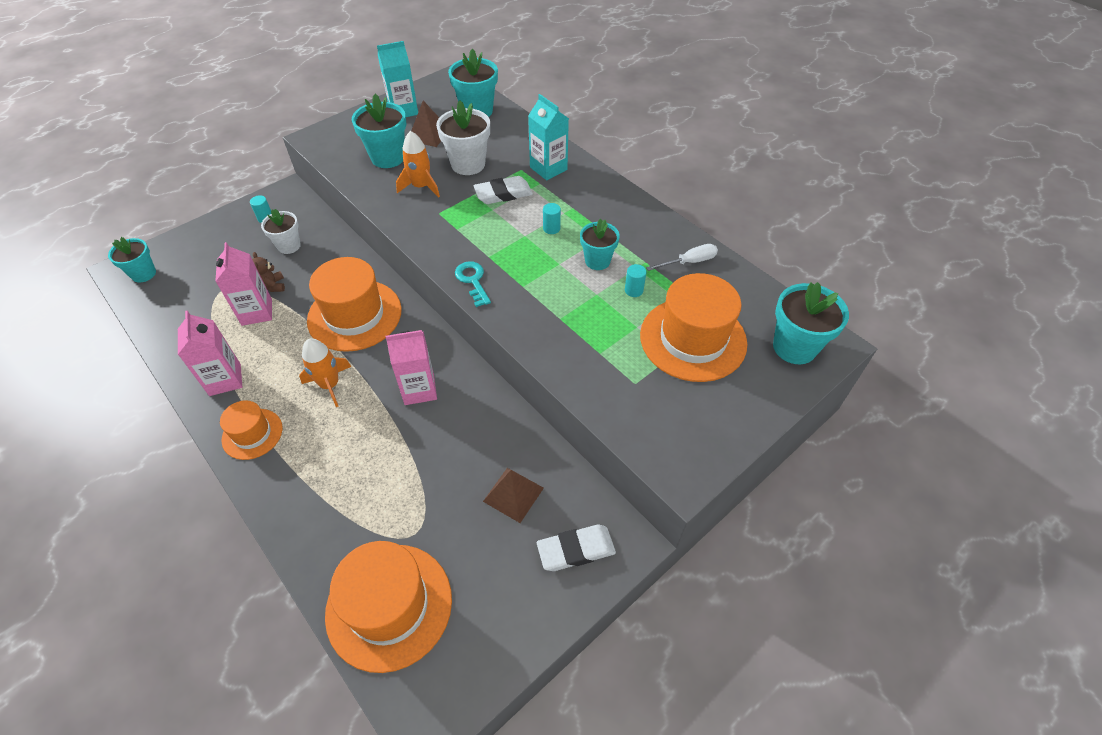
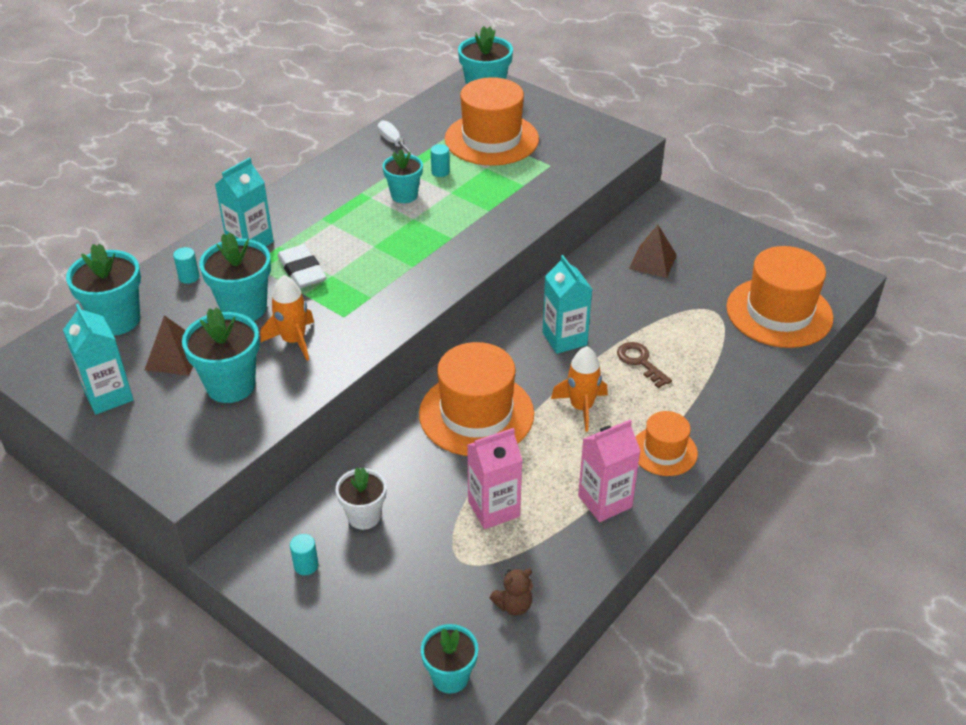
camera: 100 degrees left, 10 degrees down
brown teddy bear [252,252,285,292] -> brown teddy bear moved to [490,568,533,616]
pink carton [385,330,437,405] -> turquoise carton [543,255,592,354]
white flower pot [436,100,490,175] -> turquoise flower pot [199,232,271,321]
turquoise key [455,261,491,307] -> none
white eraser [537,525,616,571] -> none
turquoise cylinder [543,203,561,234] -> turquoise cylinder moved to [173,247,199,284]
none -> brown key [617,342,672,388]

